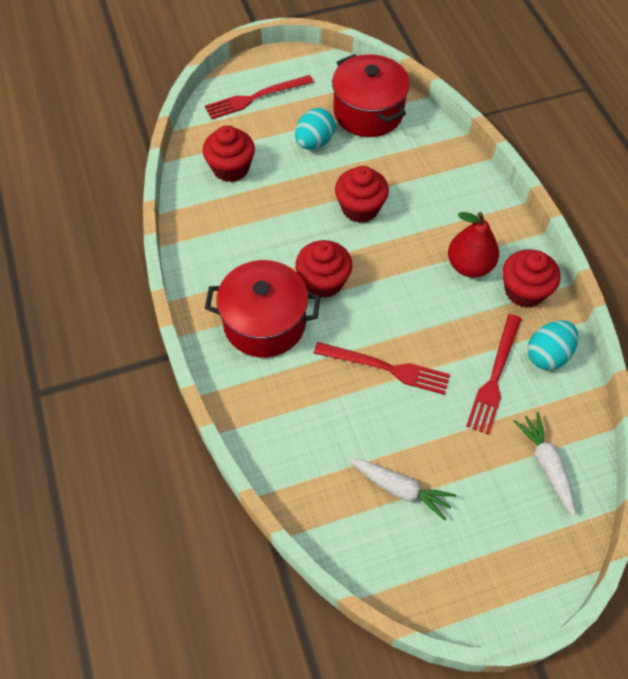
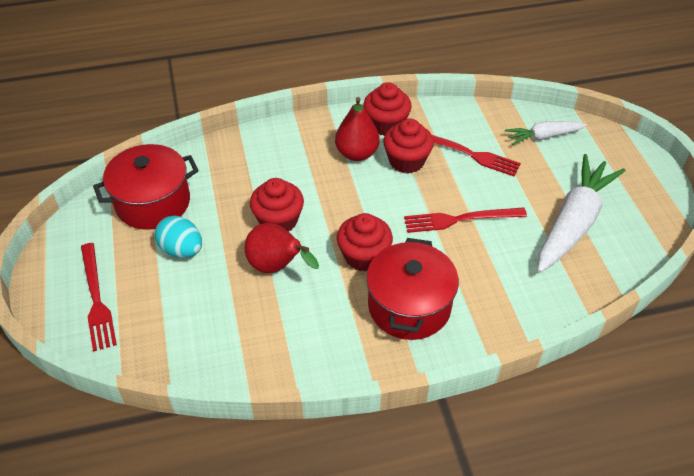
camera: 85 degrees left, 10 degrees down
red cupcake [202,125,255,182] -> red cupcake moved to [383,118,434,174]
red fork [314,342,450,395] -> red fork turned 120 degrees counterclockwise [404,207,527,233]
white carrot [349,458,456,521] -> white carrot [538,154,625,273], size x1.85
turquoise egg [527,320,578,370] -> none
none -> red pear [245,223,319,273]

